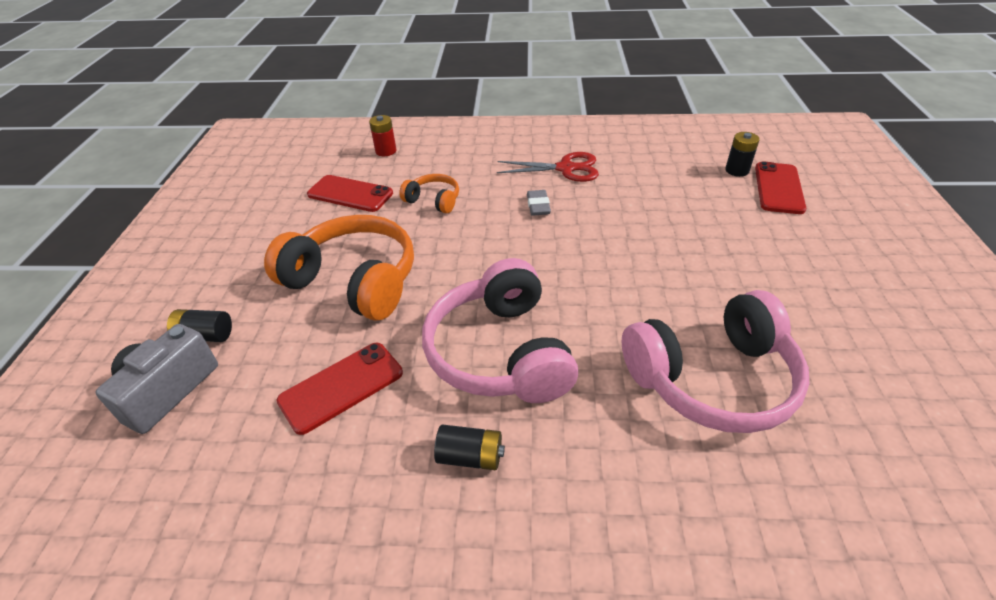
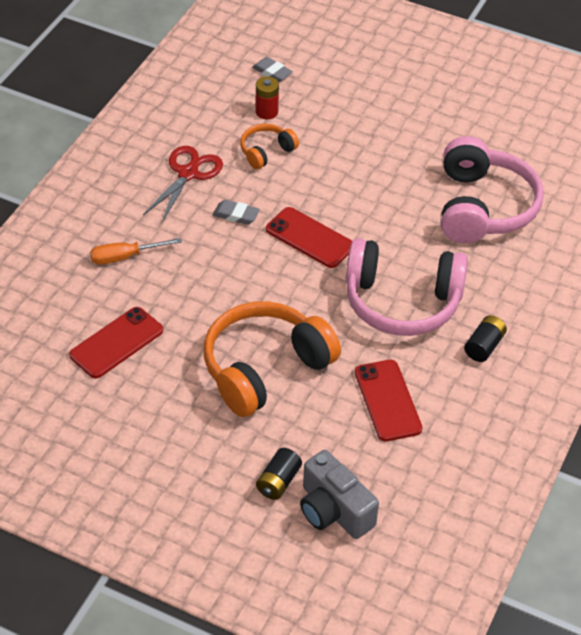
camera: 70 degrees left, 5 degrees up
red battery [369,115,396,156] -> red battery moved to [255,77,279,119]
orange headphones [399,174,459,214] -> orange headphones moved to [240,124,299,169]
black battery [725,132,760,177] -> grey eraser [252,57,293,82]
red phone [755,161,806,214] -> red phone moved to [266,207,352,268]
none -> orange screwdriver [90,238,182,265]

